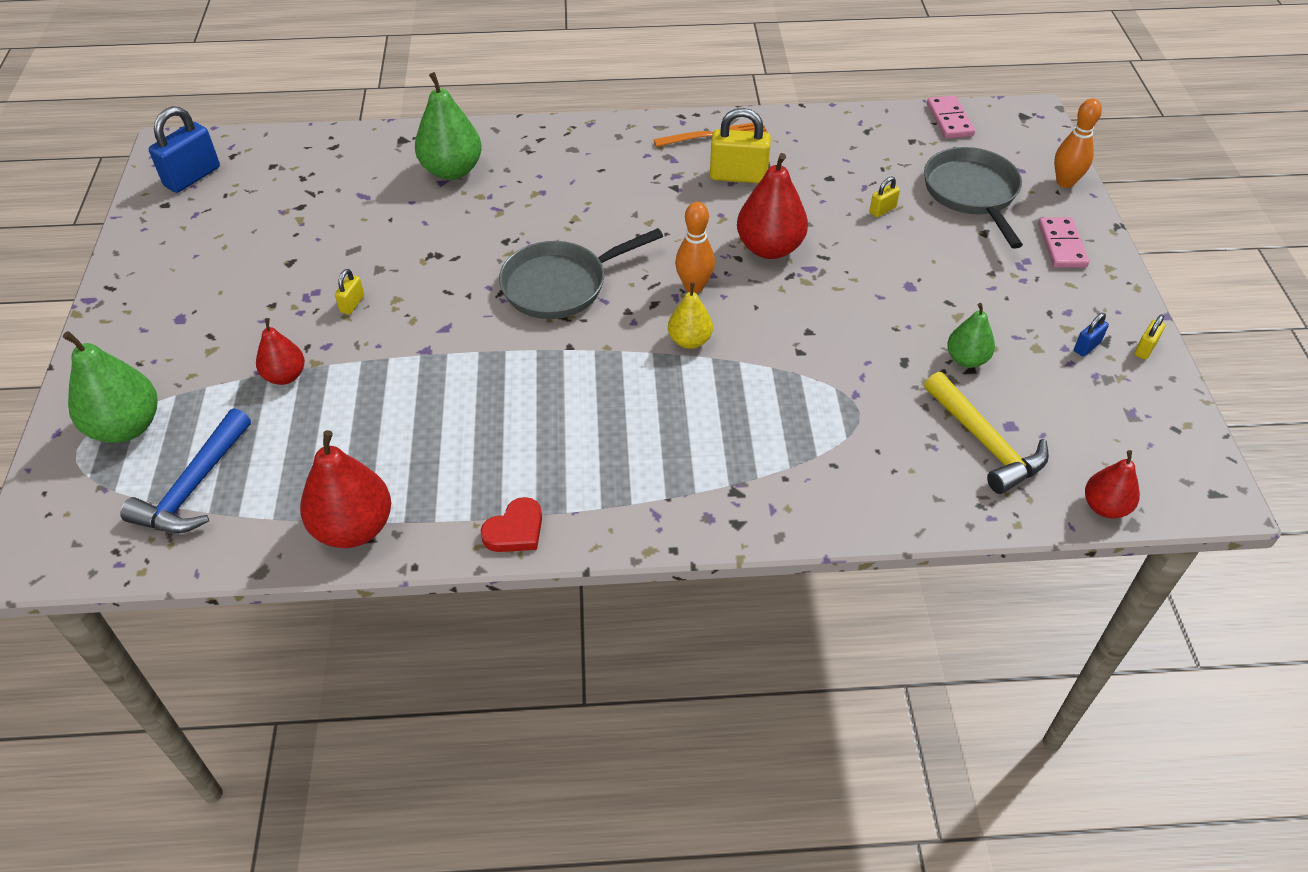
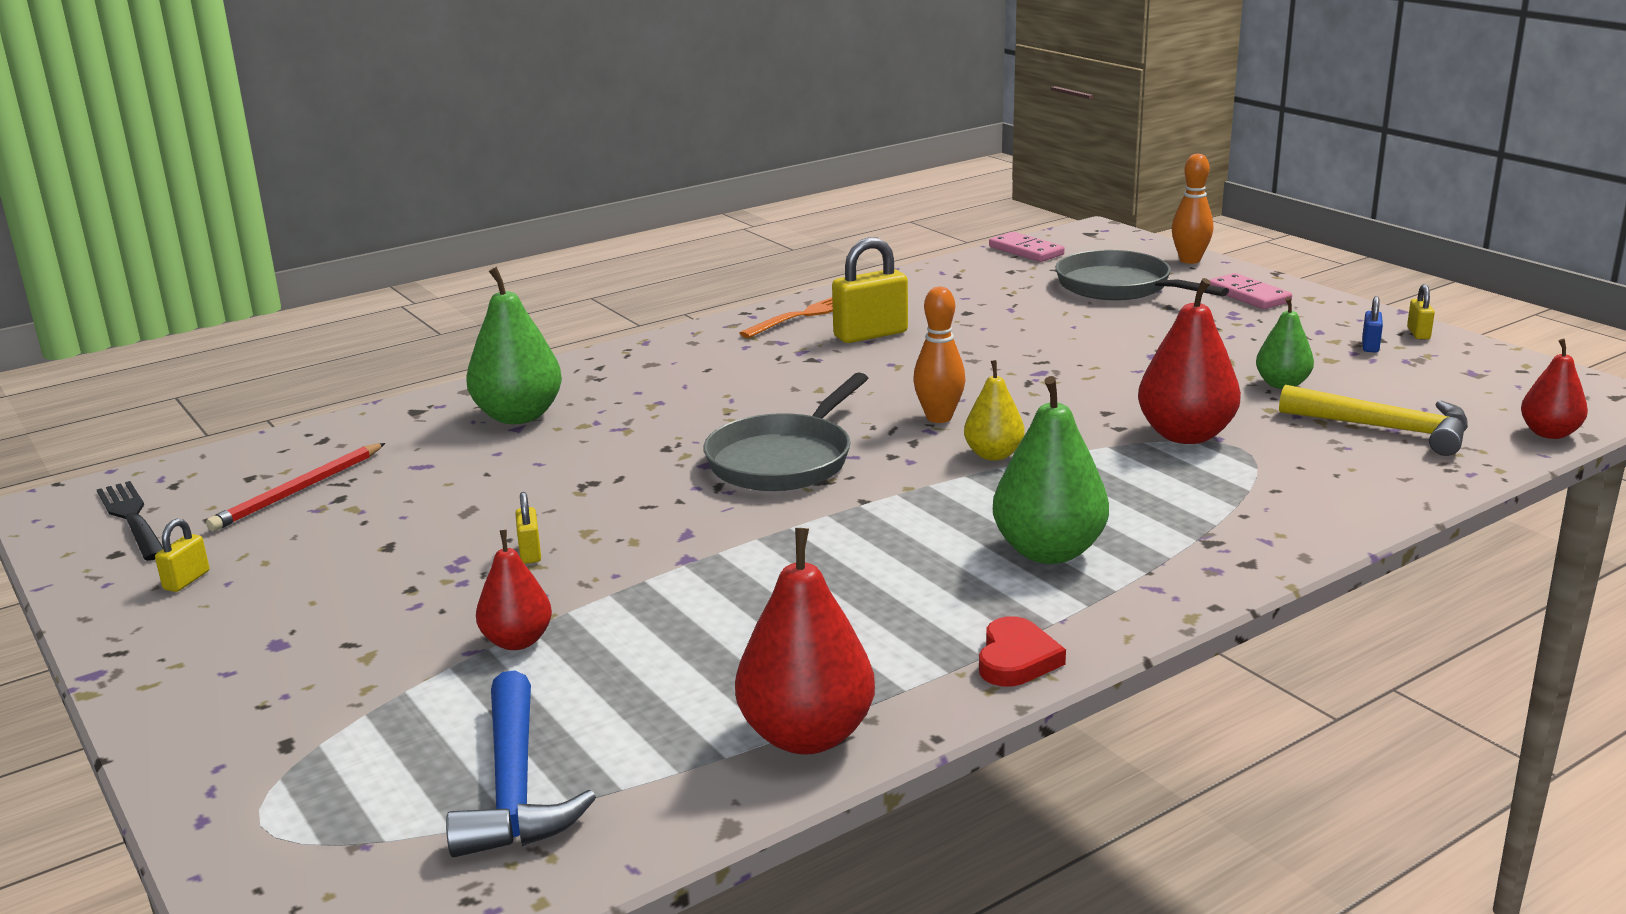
camera: 30 degrees left, 25 degrees down
green pear [63,331,157,443] -> green pear moved to [993,376,1109,564]
blue padlock [149,106,220,193] -> black fork [97,481,163,561]
red pear [737,153,808,259] -> red pear moved to [1138,278,1241,444]
yellow padlock [870,176,900,217] -> yellow padlock moved to [155,519,209,592]
none -> red pencil [206,443,385,531]

